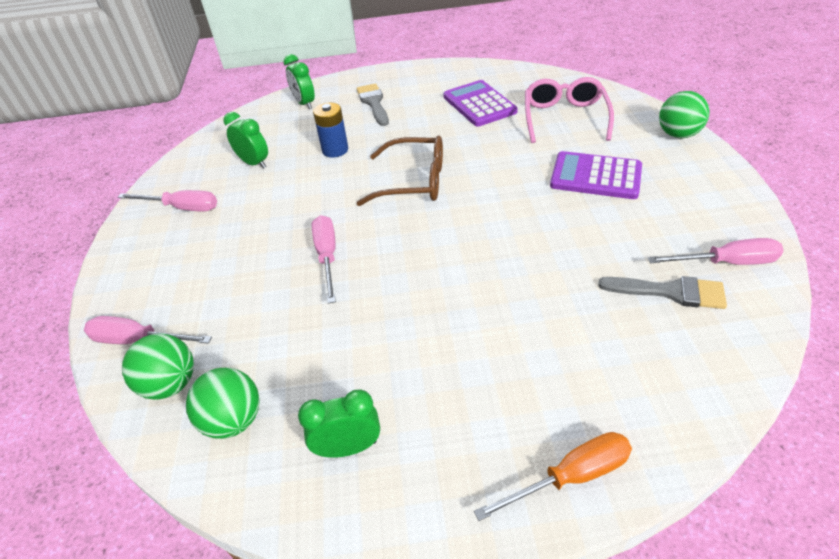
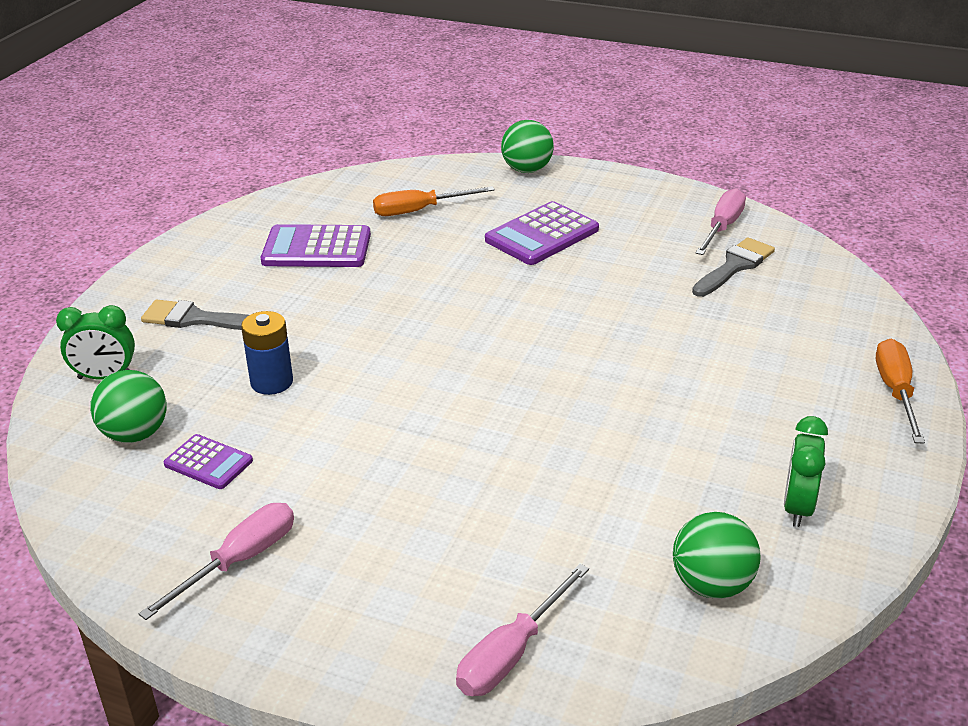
camera: 65 degrees left, 10 degrees down
green ball [122,333,194,400] -> green ball moved to [90,370,166,443]
green clock [224,112,268,169] -> purple calculator [164,434,253,489]
pink screwdriver [312,215,336,304] -> none
brown glasses [357,136,443,206] -> none
pink glasses [525,77,614,143] -> orange screwdriver [373,186,495,216]

